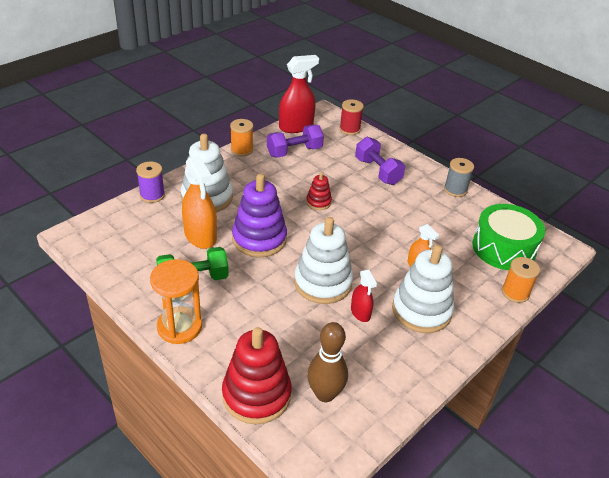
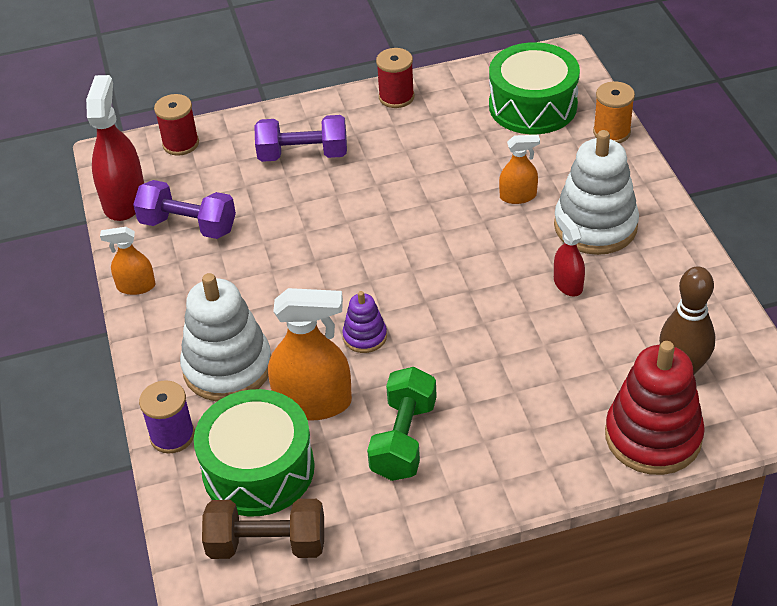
camera: 55 degrees left, 5 degrees up
orange hourglass [150,259,202,344] -> none
orange spool [230,119,253,157] -> orange spray bottle [100,227,155,295]
purple stacking toy [232,174,287,257] -> purple stacking toy [342,291,387,353], size x0.50
purple dumbbell [267,125,324,158] -> purple dumbbell turned 75 degrees counterclockwise [133,180,236,239]
white stacking toy [294,217,353,304] -> none
red stacking toy [306,172,332,210] -> none
red spray bottle [351,269,377,322] -> red spray bottle turned 120 degrees counterclockwise [554,213,585,296]
grey spool [444,158,474,197] -> red spool [376,48,414,108]
none -> green drum [194,389,315,516]
none -> brown dumbbell [202,499,324,559]

